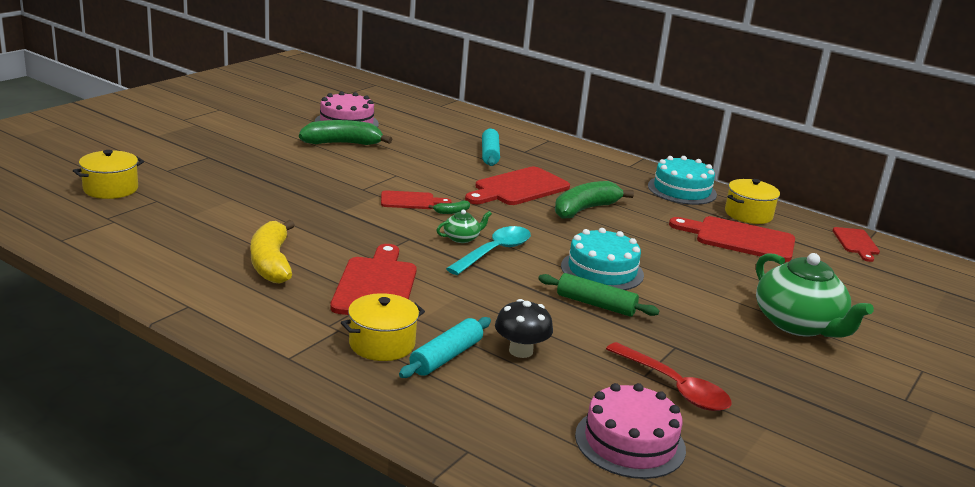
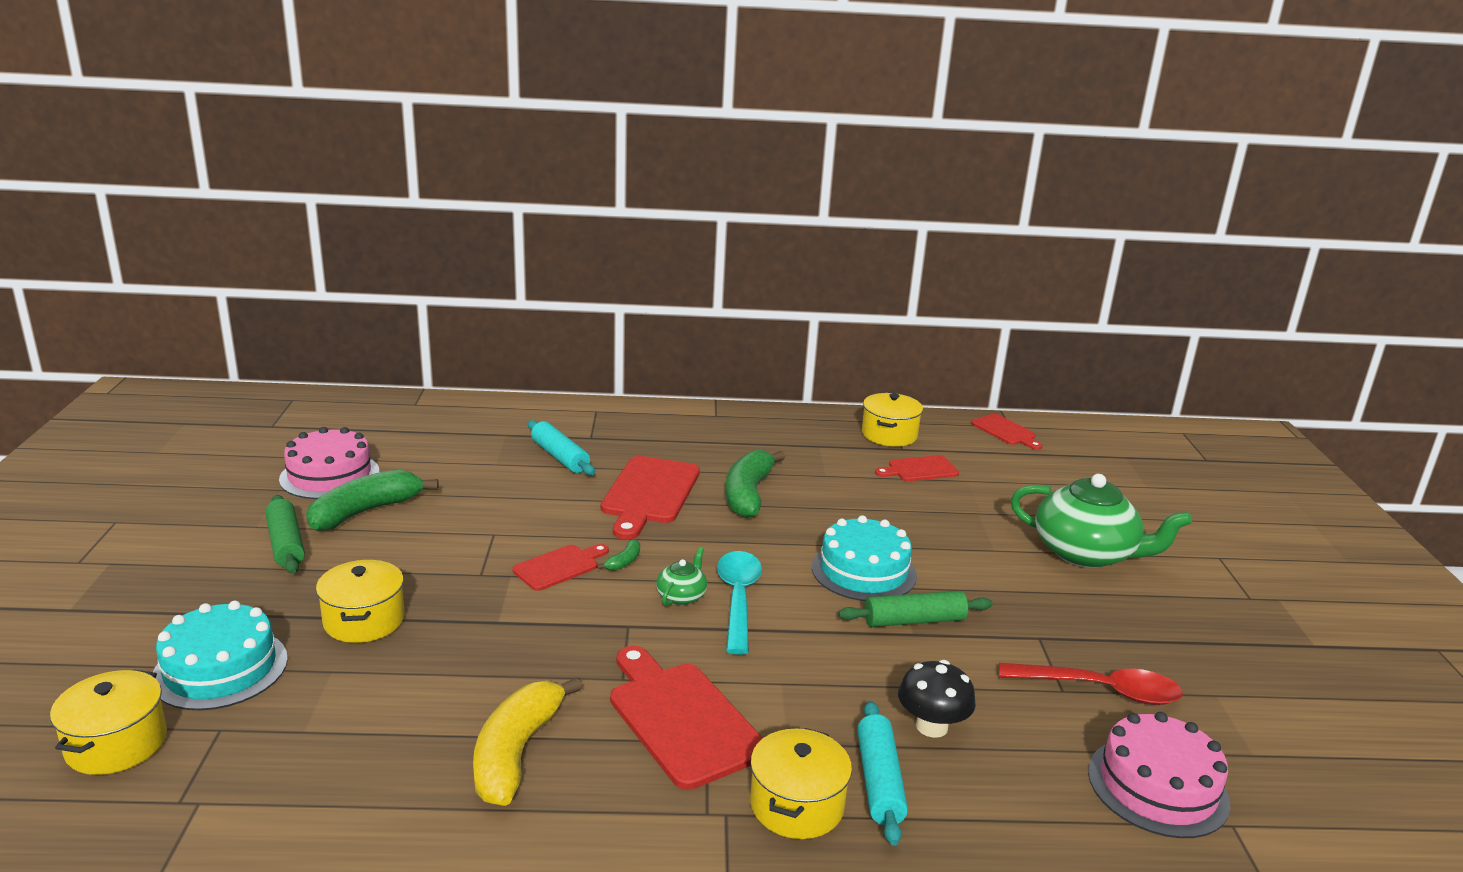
camera: 35 degrees left, 0 degrees up
yellow banana [251,220,295,284] -> yellow banana turned 60 degrees clockwise [473,677,582,806]
turquoise cake [648,156,717,205] -> turquoise cake moved to [153,601,288,710]
red cutting board [669,216,795,262] -> red cutting board [875,455,959,481], size x0.57
none -> green rolling pin [265,495,305,574]
none -> yellow pot [316,560,404,643]

